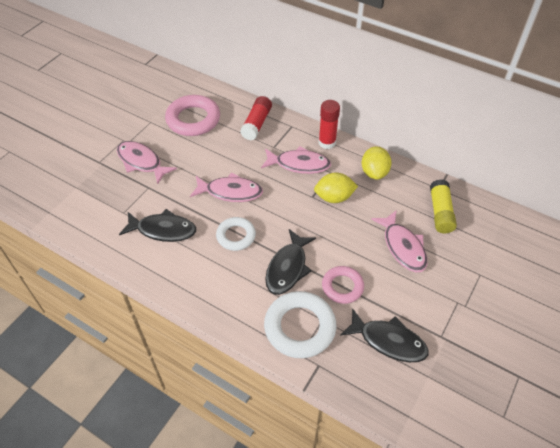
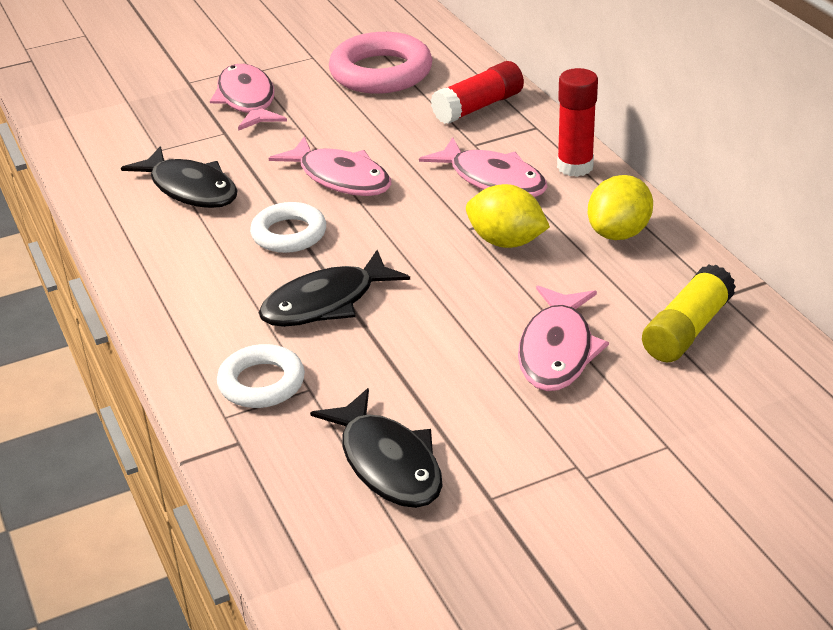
camera: 35 degrees right, 15 degrees down
white ring [264,291,336,358] -> white ring [217,344,305,408], size x0.62
pink ring [322,266,364,304] -> none

